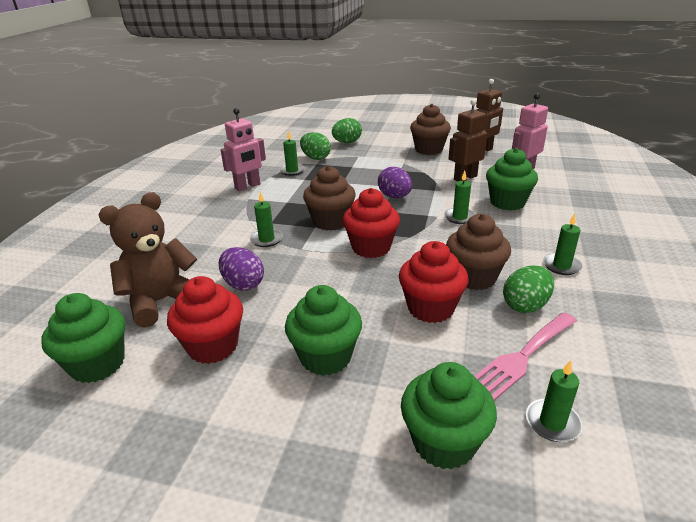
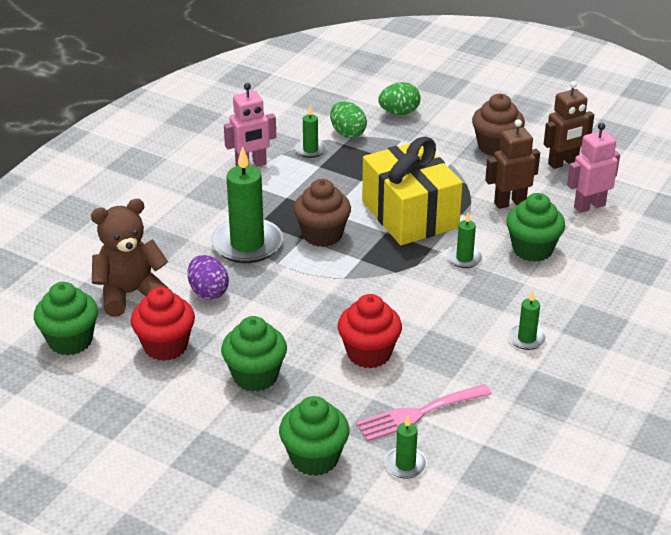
camera: 15 degrees right, 5 degrees up
green candle [250,192,283,247] -> green candle [211,146,283,263], size x2.03
red cupcake [342,188,400,258] -> none
purple egg [378,167,412,198] -> yellow gift [362,137,463,245]
brown cupcake [446,214,511,290] -> none
green egg [503,265,554,313] -> none

